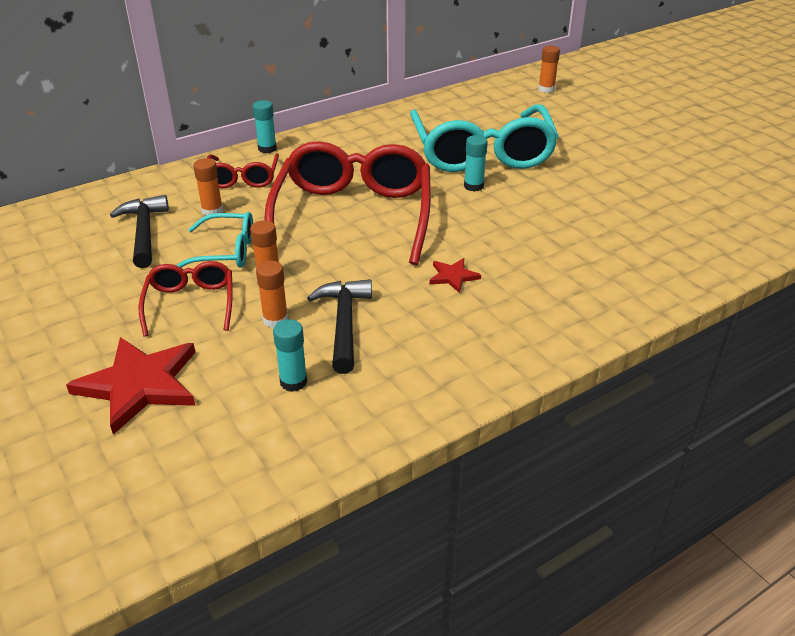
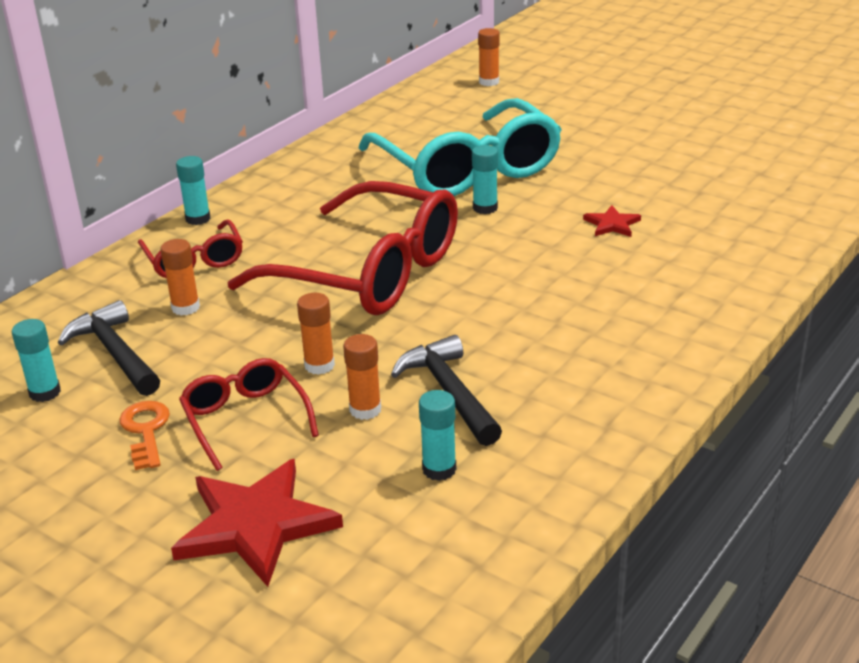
camera: 20 degrees left, 5 degrees down
turquoise glasses [176,212,253,268] -> none
red glasses [265,141,431,265] -> red glasses turned 135 degrees clockwise [227,181,458,315]
red star [429,258,481,293] -> red star moved to [583,205,641,237]
none -> turquoise glue stick [12,319,61,402]
none -> orange key [119,401,170,470]

